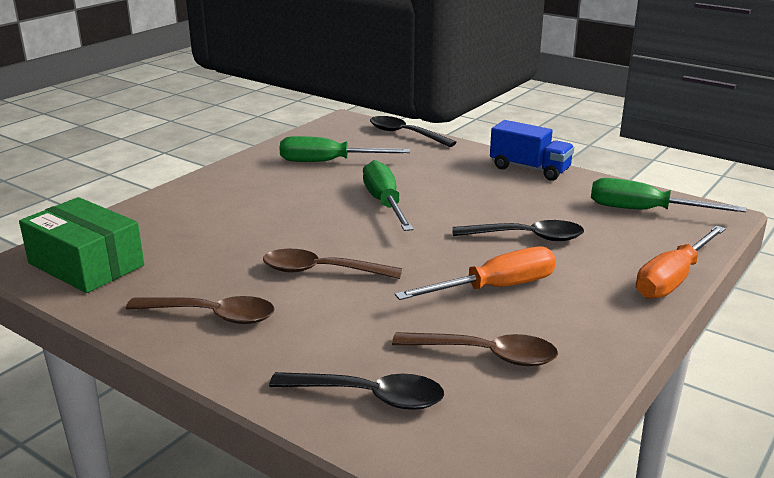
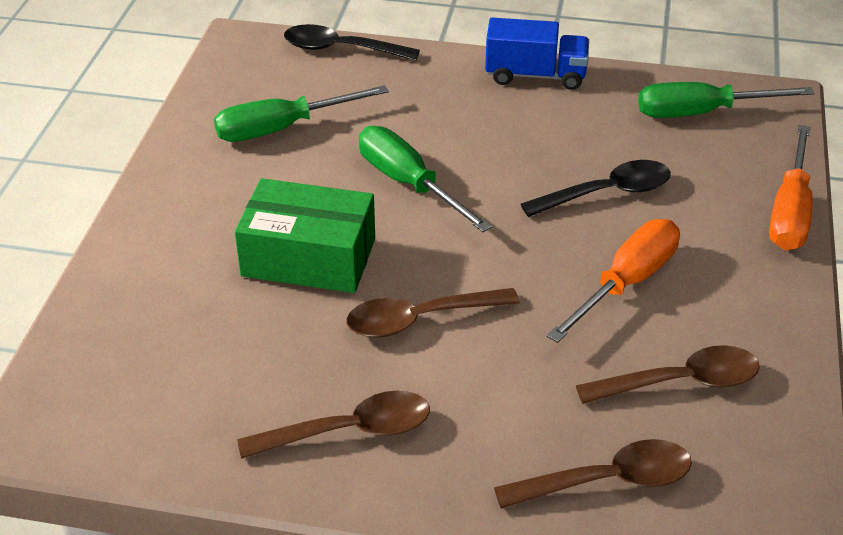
camera: 25 degrees left, 15 degrees up
green box [19,197,144,293] -> green box moved to [235,178,375,293]
black spoon [269,372,444,410] -> brown spoon [494,439,692,509]

